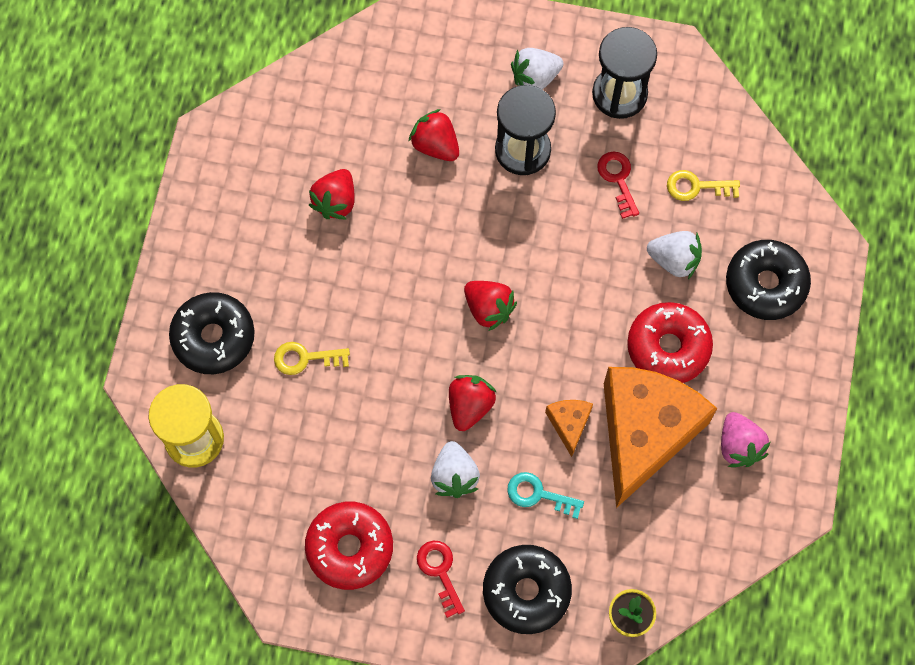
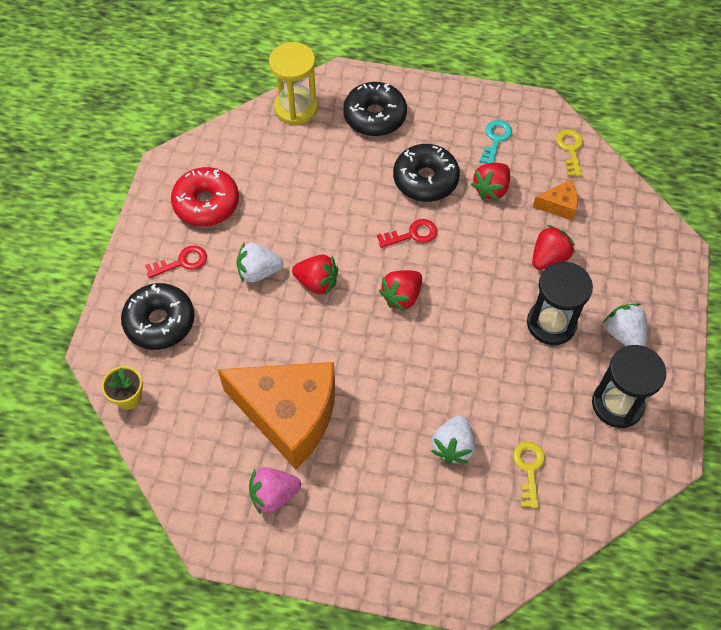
camera: 90 degrees right, 10 degrees down
yellow key [274,342,350,375] -> yellow key moved to [556,129,583,177]
red strawberry [309,169,355,219] -> red strawberry turned 75 degrees counterclockwise [471,163,510,201]
turquoise key [507,472,584,519] -> turquoise key moved to [479,120,512,164]
orange cheese [545,400,593,457] -> orange cheese moved to [533,180,578,220]
red key [597,152,639,219] -> red key moved to [377,219,437,248]
red donut [627,302,713,383] -> none
black donut [726,240,811,320] -> black donut moved to [393,144,460,202]

